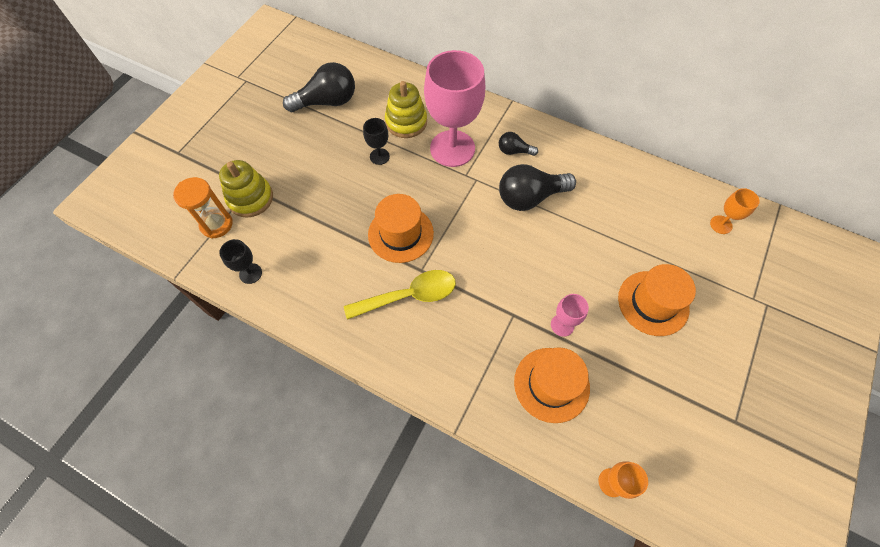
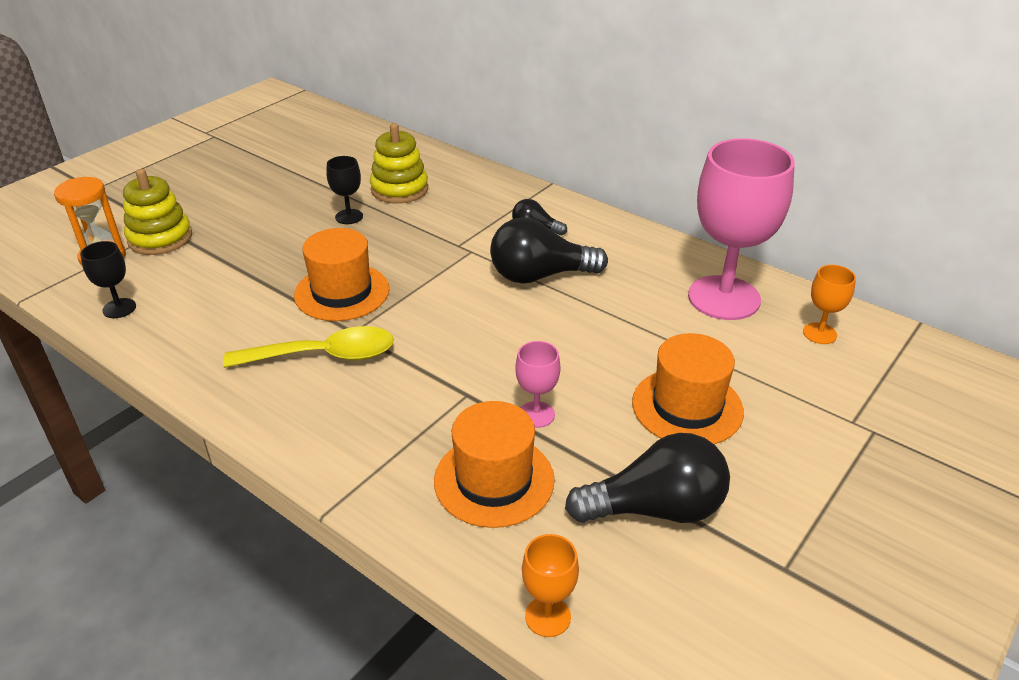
camera: 10 degrees right, 25 degrees down
black light bulb [283,62,355,112] -> black light bulb moved to [565,433,730,523]
pink goblet [424,50,485,167] -> pink goblet moved to [688,138,795,320]

